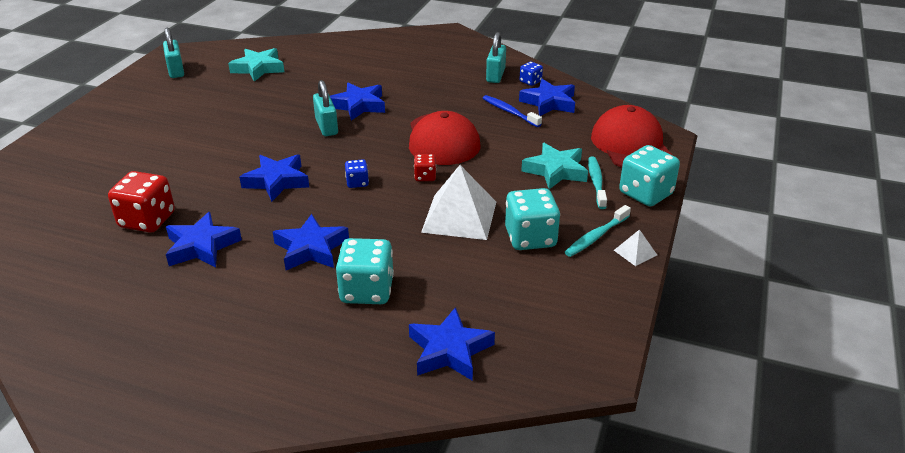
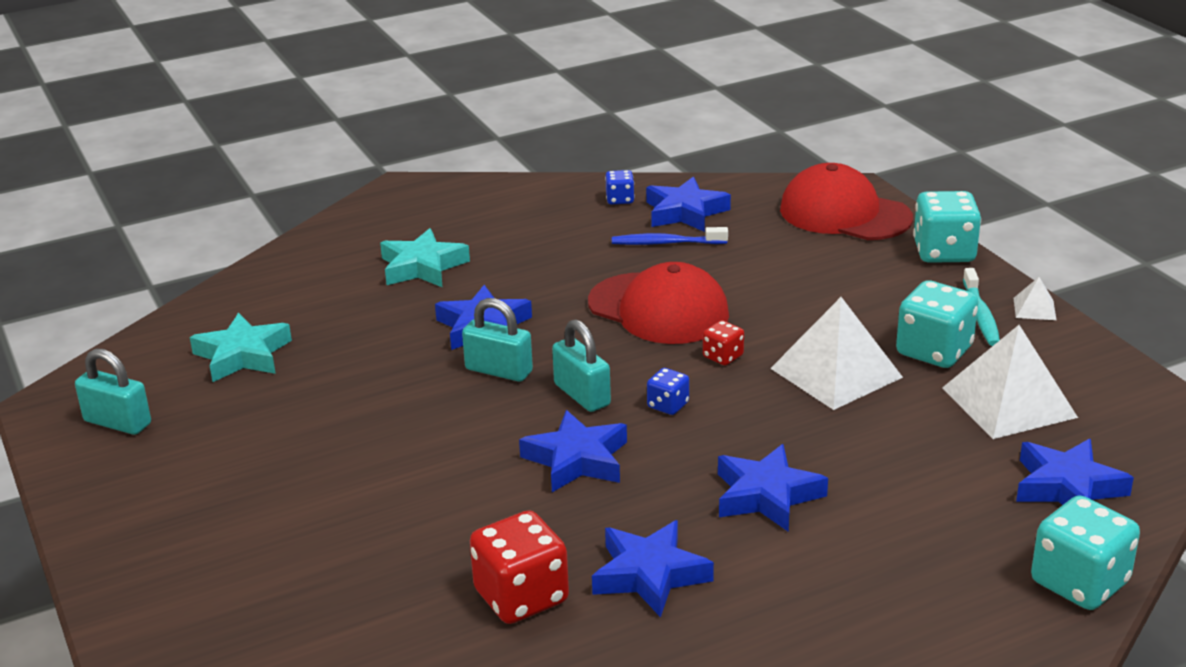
camera: 45 degrees left, 5 degrees down
turquoise dice [336,238,394,304] -> turquoise dice moved to [1031,495,1140,610]
turquoise padlock [486,32,506,83] -> turquoise padlock moved to [552,319,611,412]
turquoise star [521,143,588,189] -> turquoise star moved to [380,228,470,287]
turquoise toothbrush [588,157,607,209] -> none
none -> white pyramid [942,325,1078,439]

